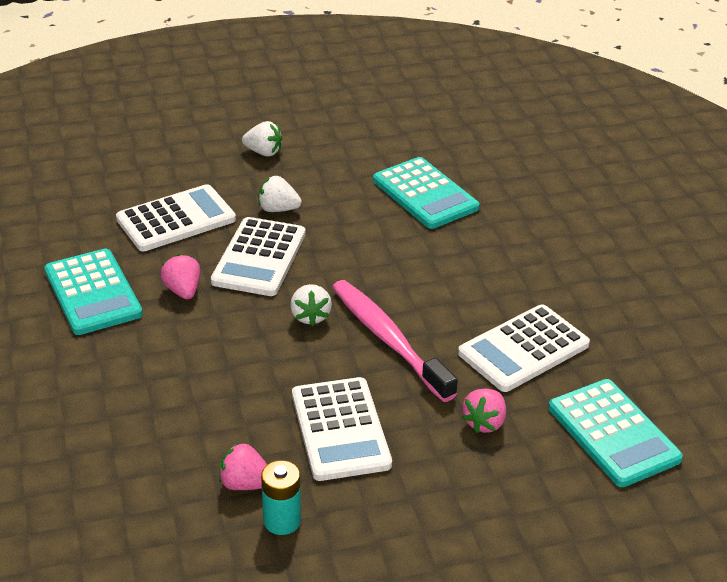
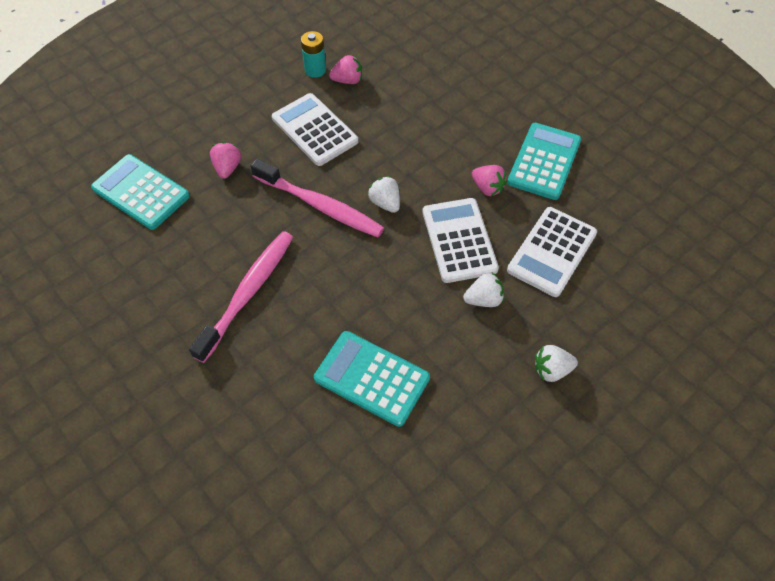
camera: 155 degrees right, 20 degrees up
turquoise calculator [44,248,143,335] -> turquoise calculator turned 75 degrees clockwise [507,123,581,200]
white calculator [458,304,590,392] -> none
none -> pink toothbrush [189,231,293,363]

